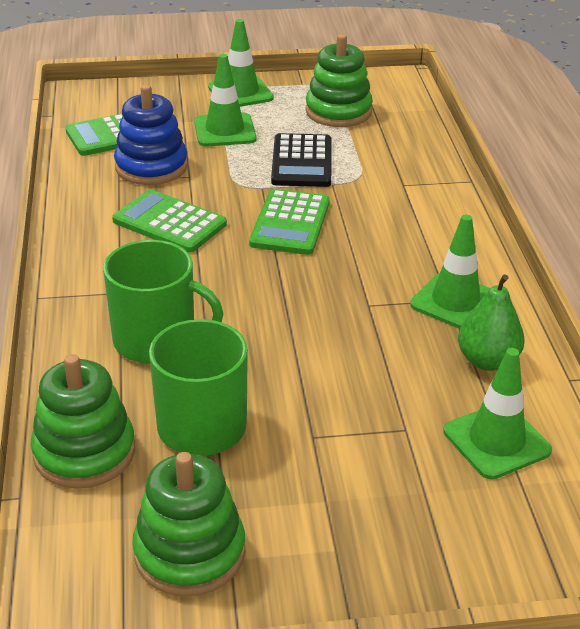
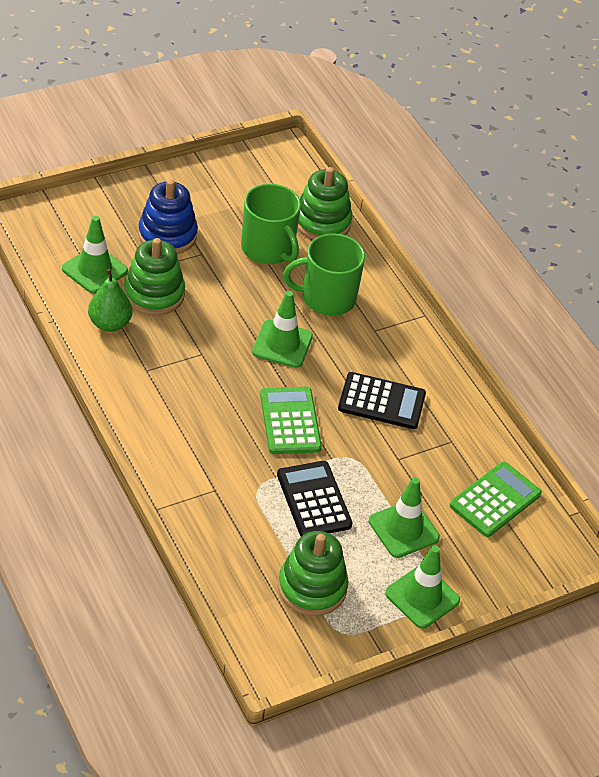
camera: 155 degrees right, 10 degrees up
green calculator [112,190,227,253] -> black calculator [338,372,426,429]
blue stacking toy [114,84,188,185] -> blue stacking toy moved to [138,179,198,254]
green stacking toy [132,452,245,597] -> green stacking toy moved to [124,238,185,316]
green traffic cone [410,215,490,329] -> green traffic cone moved to [252,291,313,368]

